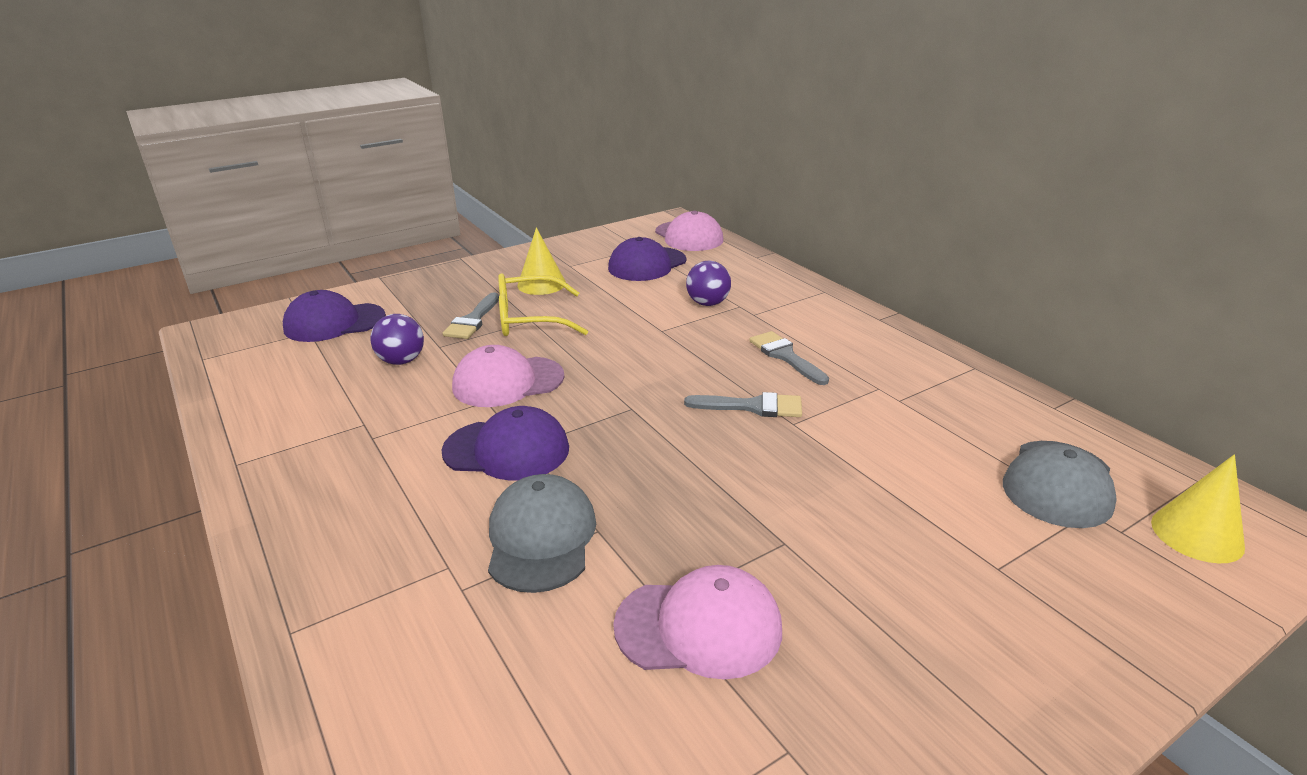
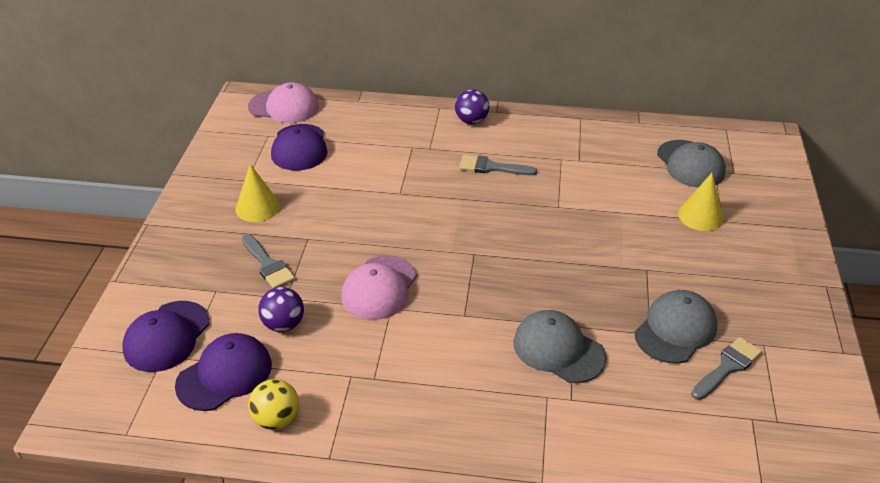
camera: 50 degrees left, 10 degrees up
purple cap [441,406,569,481] -> purple cap moved to [175,333,272,411]
yellow glasses [498,273,588,336] -> none
pink cap [613,565,782,680] -> grey cap [634,290,718,363]
grey brush [684,392,802,417] -> grey brush moved to [691,337,762,400]
purple ball [686,261,731,306] -> purple ball moved to [455,89,489,124]
yellow cone [1151,454,1245,563] -> yellow cone moved to [678,173,724,231]
none -> yellow ball [248,379,299,430]

